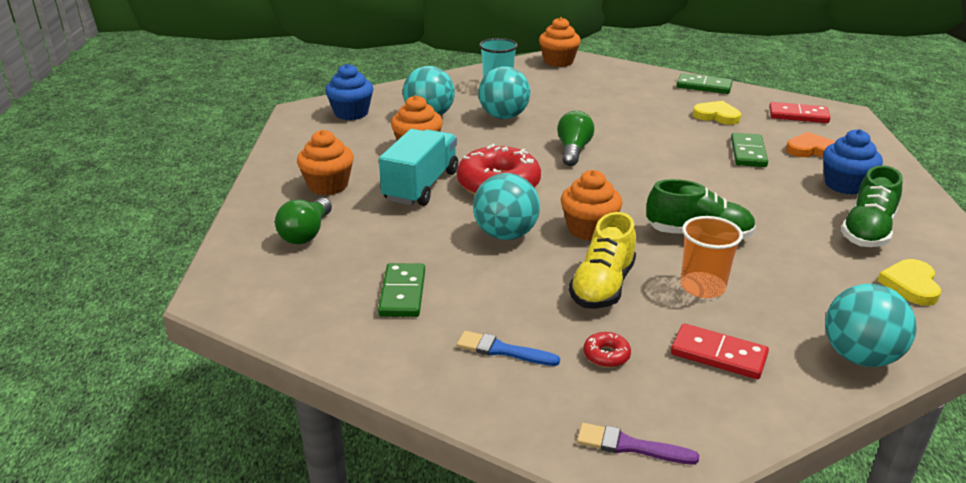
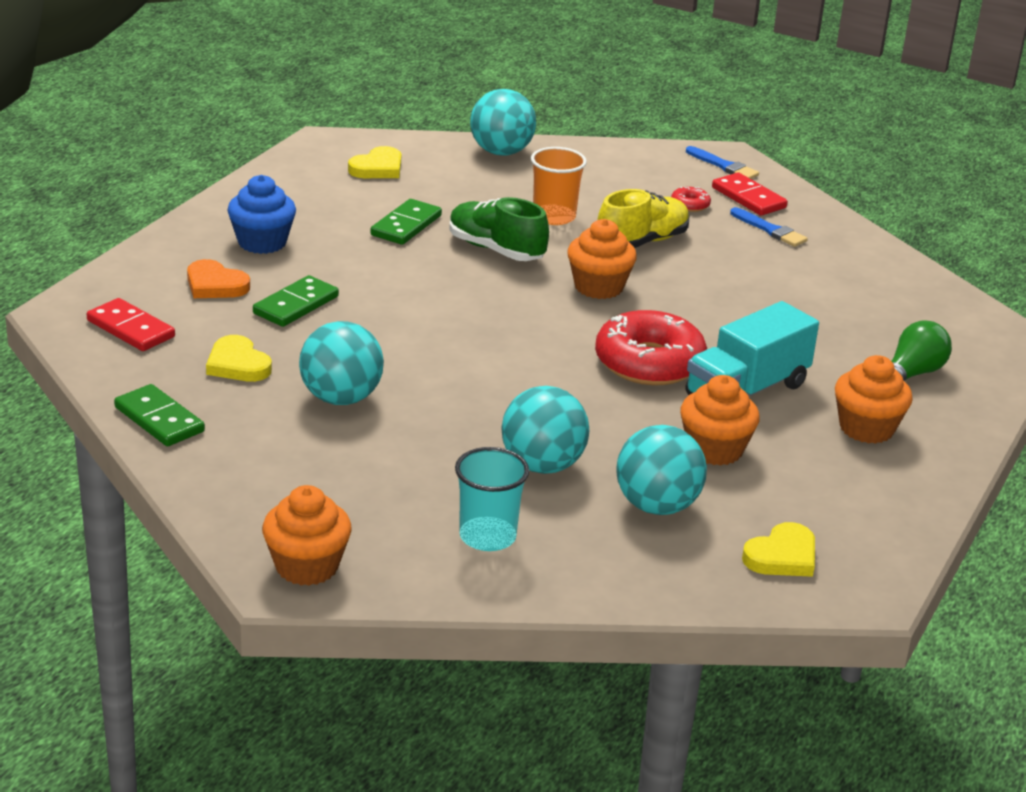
camera: 155 degrees left, 0 degrees up
blue cupcake [325,64,373,120] -> yellow heart [742,522,815,577]
green domino [378,263,425,317] -> green domino moved to [370,199,442,245]
turquoise ball [473,173,540,240] -> turquoise ball moved to [299,321,384,405]
green light bulb [557,111,594,166] -> none
purple brush [577,423,699,464] -> blue brush [686,146,759,179]
red domino [671,324,769,379] -> red domino moved to [712,172,788,216]
green shoe [841,165,903,247] -> none

